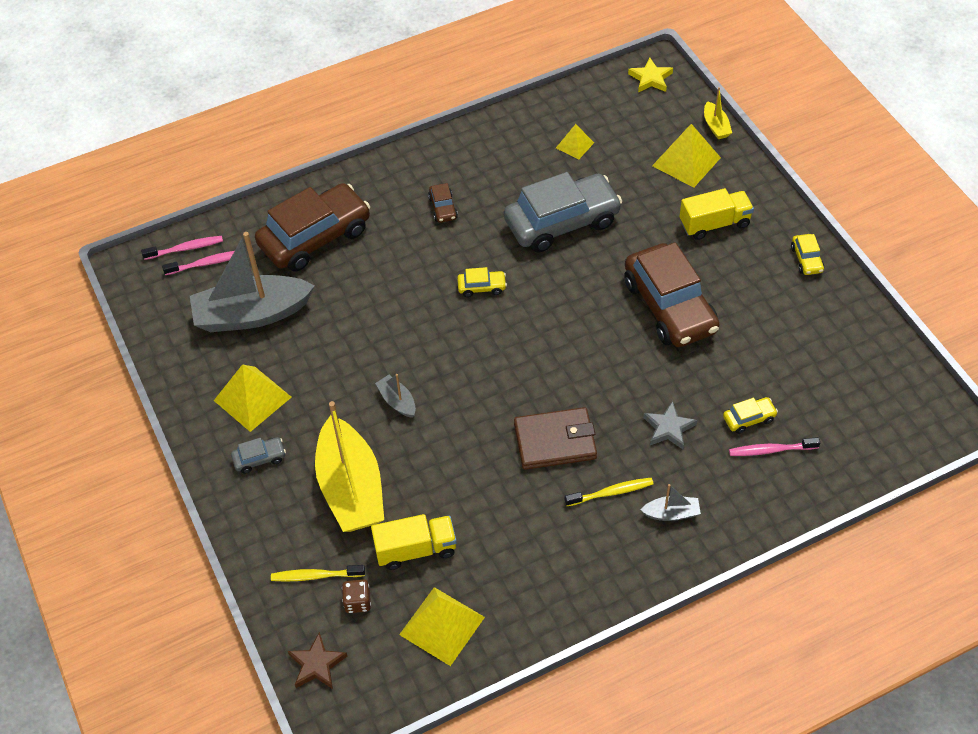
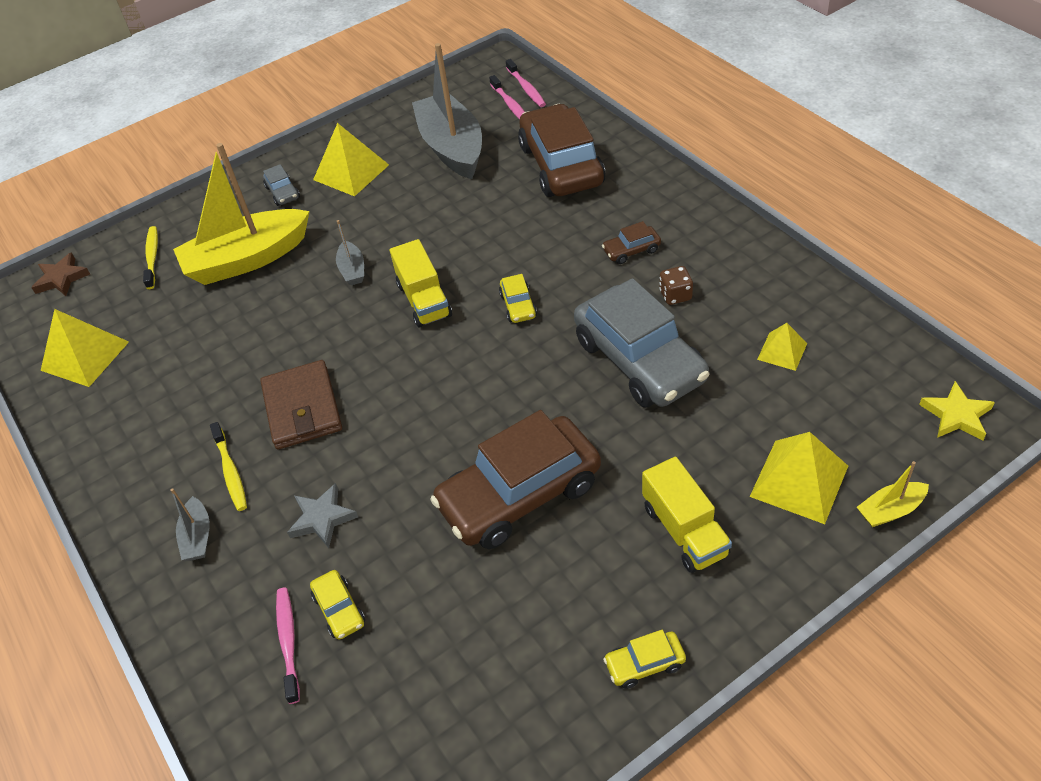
camera: 85 degrees right, 5 degrees down
brown car [255,183,370,272] -> brown car turned 150 degrees counterclockwise [518,104,606,197]
brown dice [342,579,371,613] -> brown dice moved to [659,266,693,305]
yellow truck [371,514,457,570] -> yellow truck moved to [390,239,452,328]
grey boat [375,374,416,418] -> grey boat turned 120 degrees clockwise [336,220,364,285]

